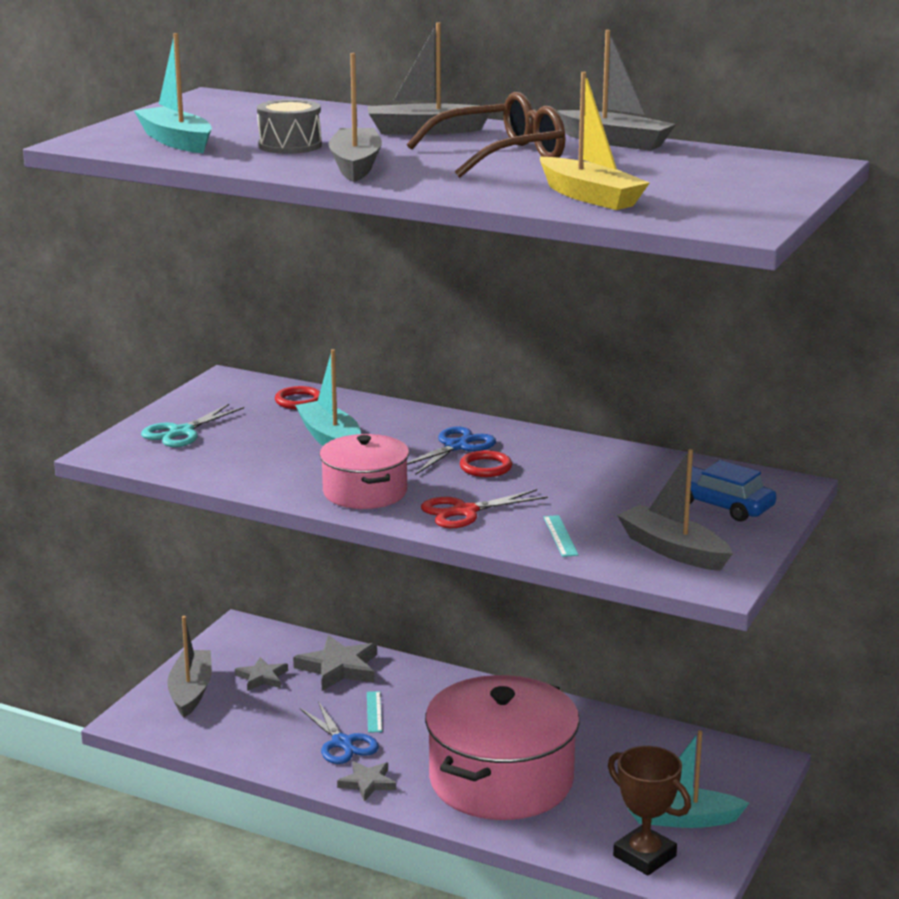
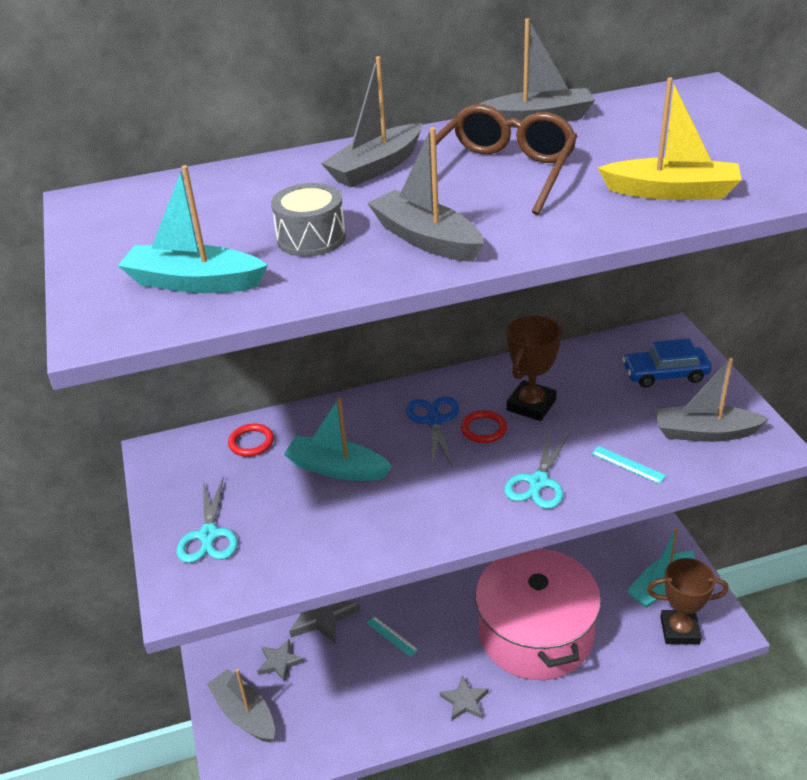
camera: 40 degrees left, 15 degrees up
blue scissors [300,702,379,764] -> none
pink pot [319,434,409,509] -> none
red scissors [421,489,548,528] -> turquoise scissors [504,432,570,509]
none -> brown trophy [506,316,562,421]

